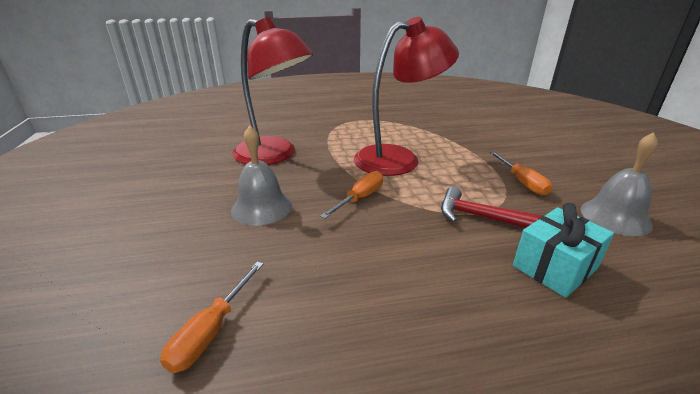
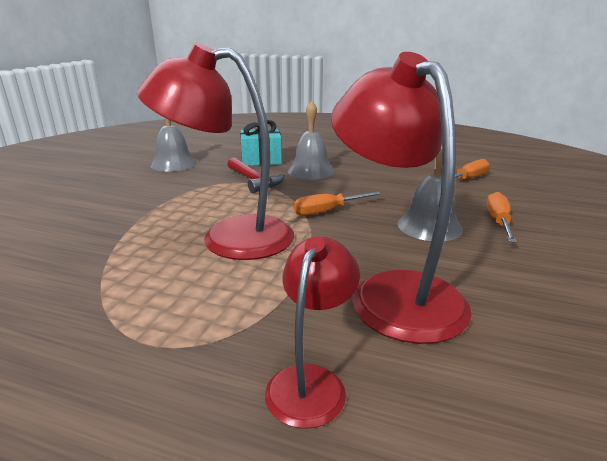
camera: 150 degrees left, 5 degrees down
orange screwdriver [490,151,552,195] -> orange screwdriver moved to [486,192,517,243]
none -> red lamp [265,236,360,429]
none -> grey bell [287,101,335,180]

